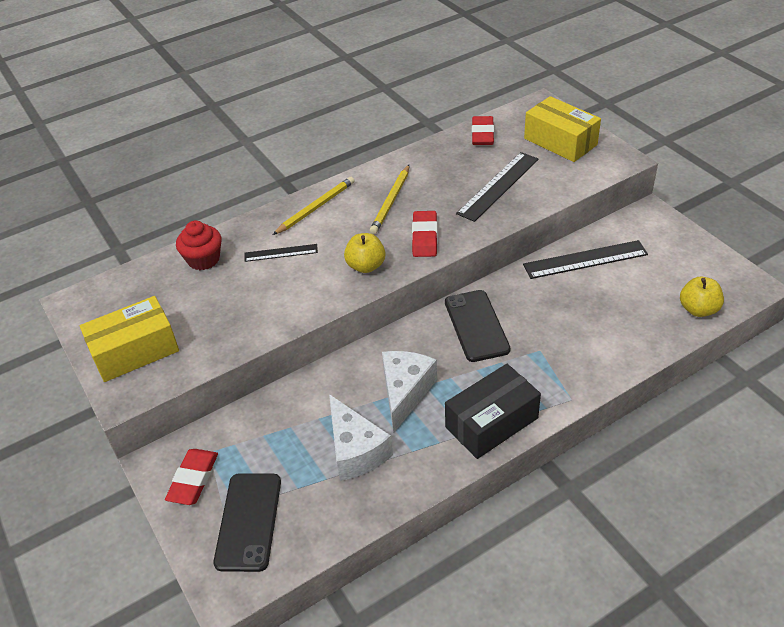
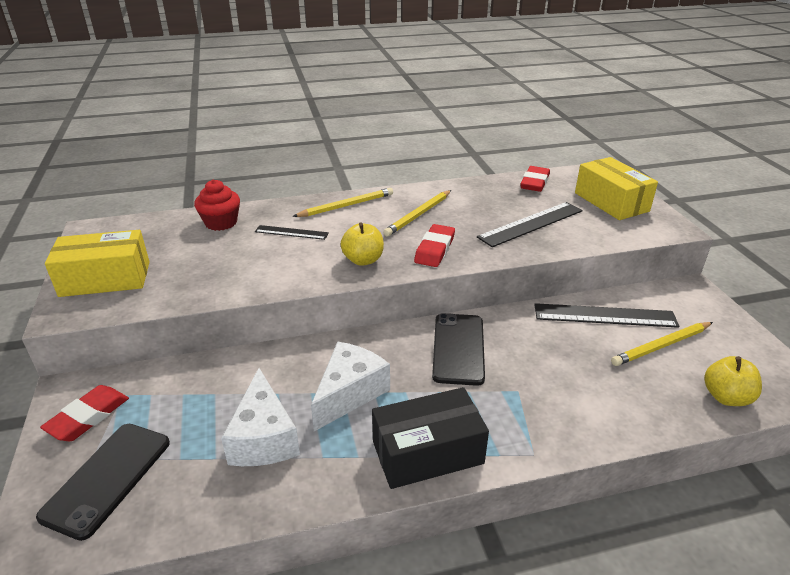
camera: 15 degrees right, 10 degrees down
none -> yellow pencil [611,322,713,366]

